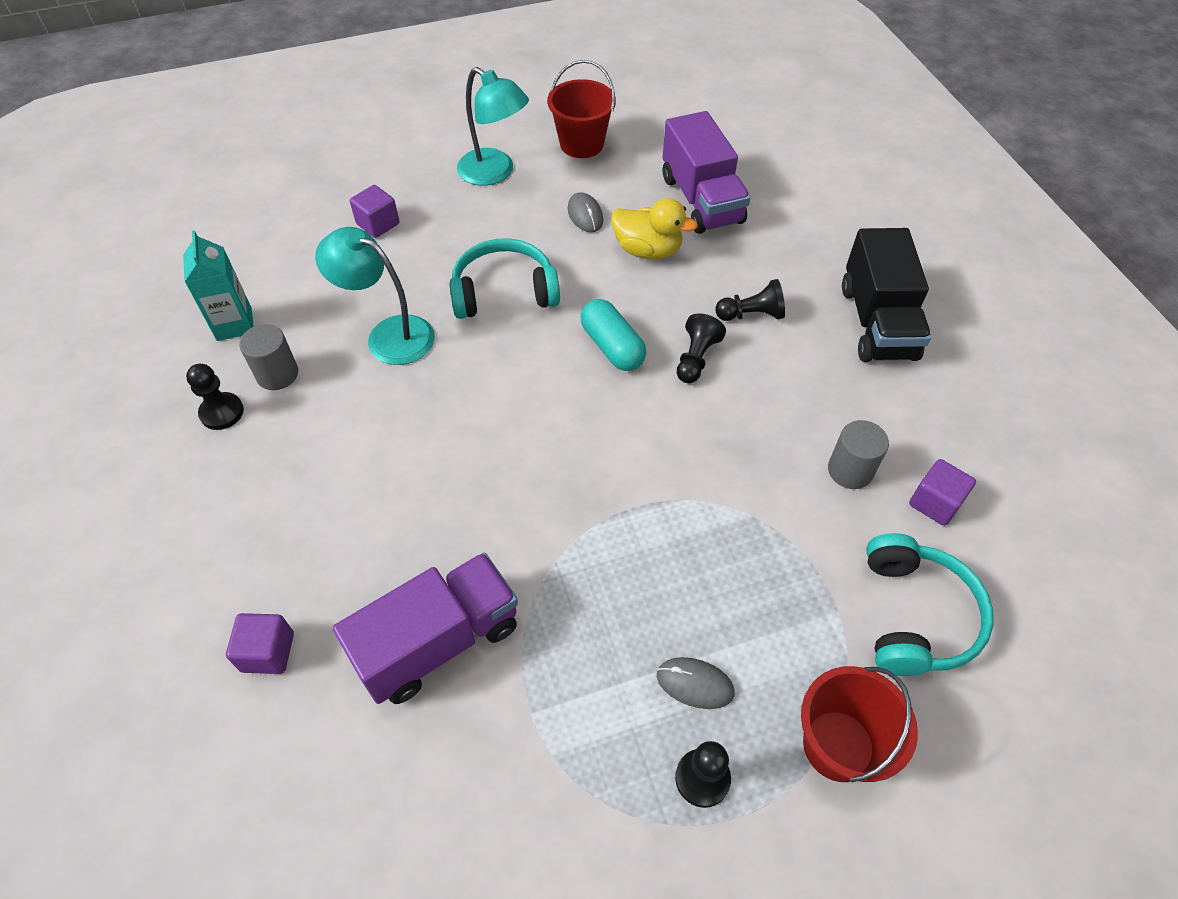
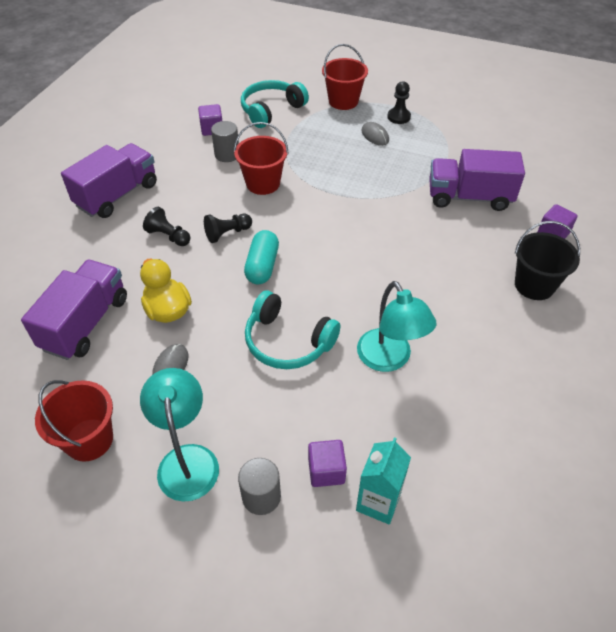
camera: 140 degrees left, 5 degrees down
turquoise carton [183,230,254,341] -> turquoise carton moved to [356,437,411,525]
black pawn [186,364,244,430] -> none
grey cylinder [239,324,298,390] -> grey cylinder moved to [238,458,281,515]
black truck [842,228,931,362] -> purple truck [61,143,157,218]
none -> red bucket [234,122,289,195]
none -> black bucket [515,221,580,300]

